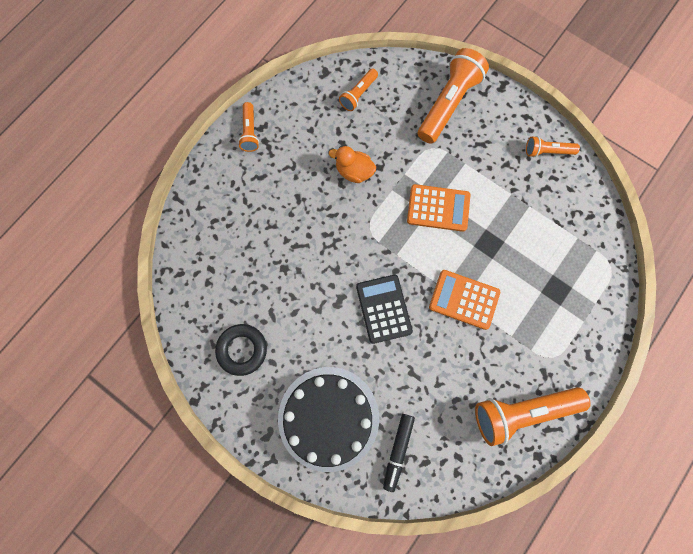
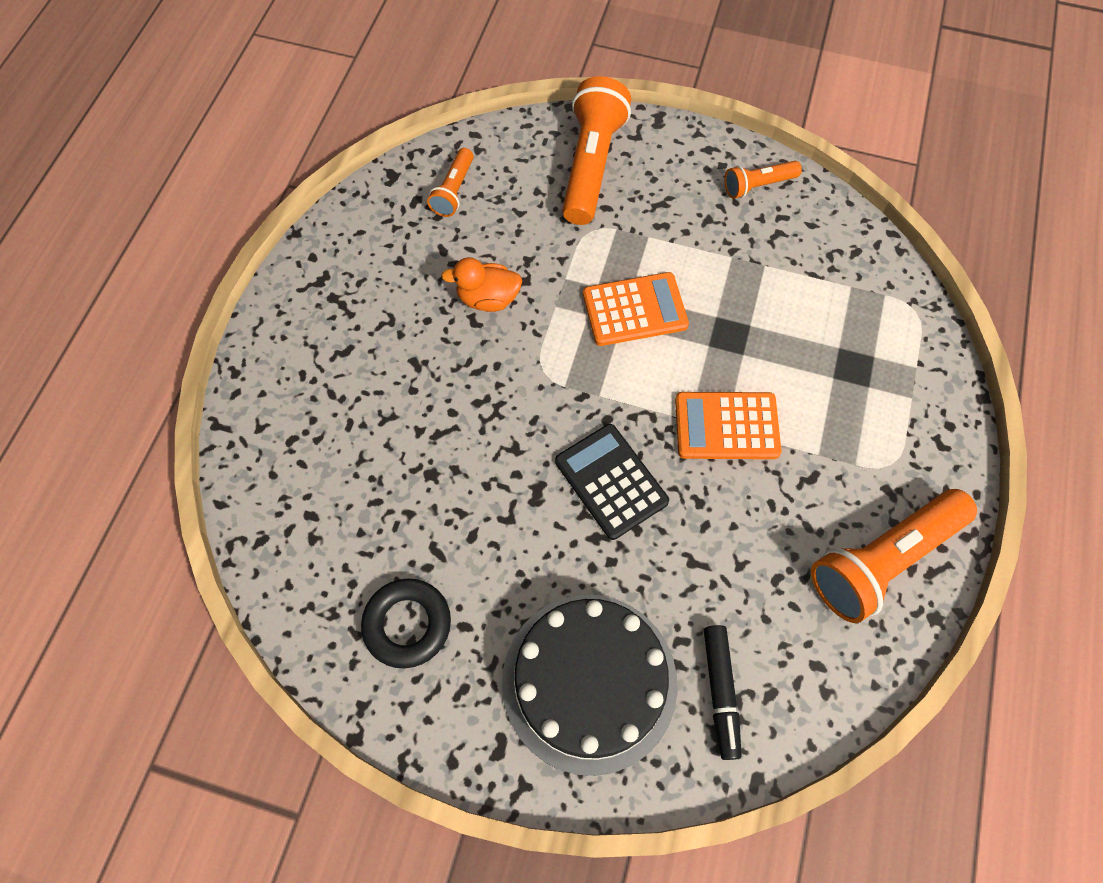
camera: 20 degrees left, 10 degrees down
orange flashlight [238,102,259,152] -> none

